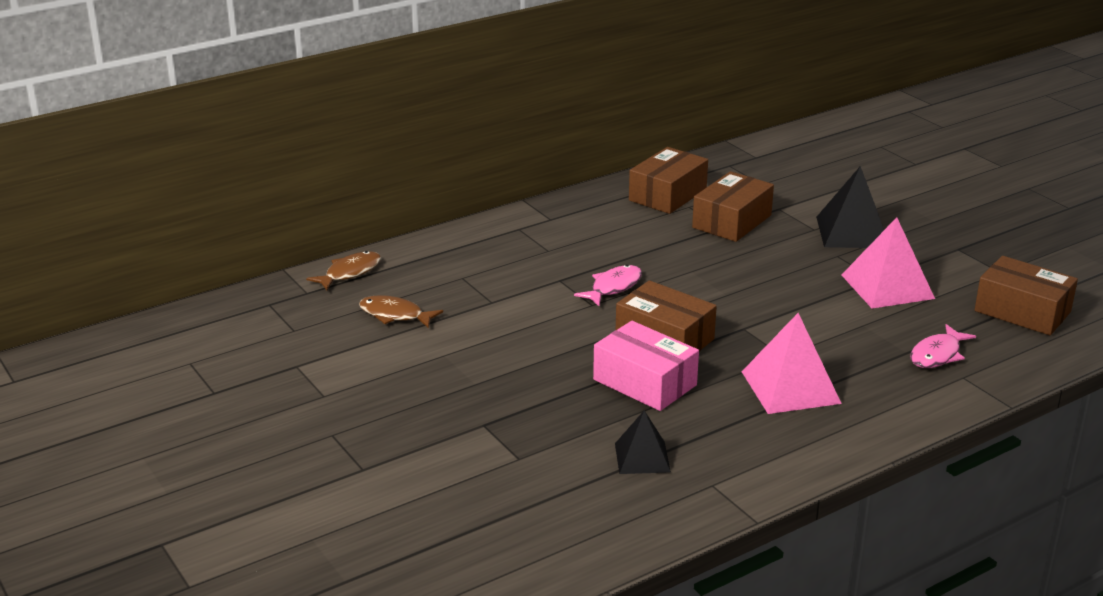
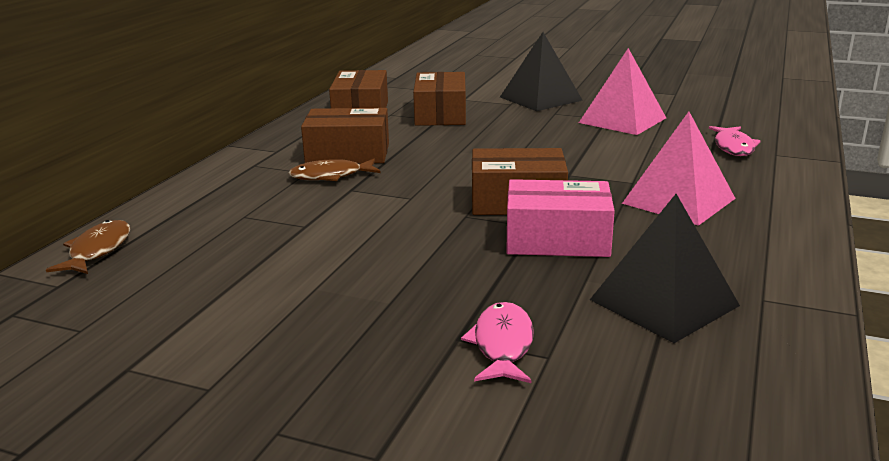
camera: 35 degrees left, 5 degrees down
brown fish [359,295,443,328] -> brown fish moved to [288,159,380,181]
pink fish [574,265,642,306] -> pink fish moved to [461,302,534,383]
black pyramid [615,410,671,474] -> black pyramid [590,194,740,343], size x1.62
brown box [975,256,1078,335] -> brown box moved to [301,108,389,163]

